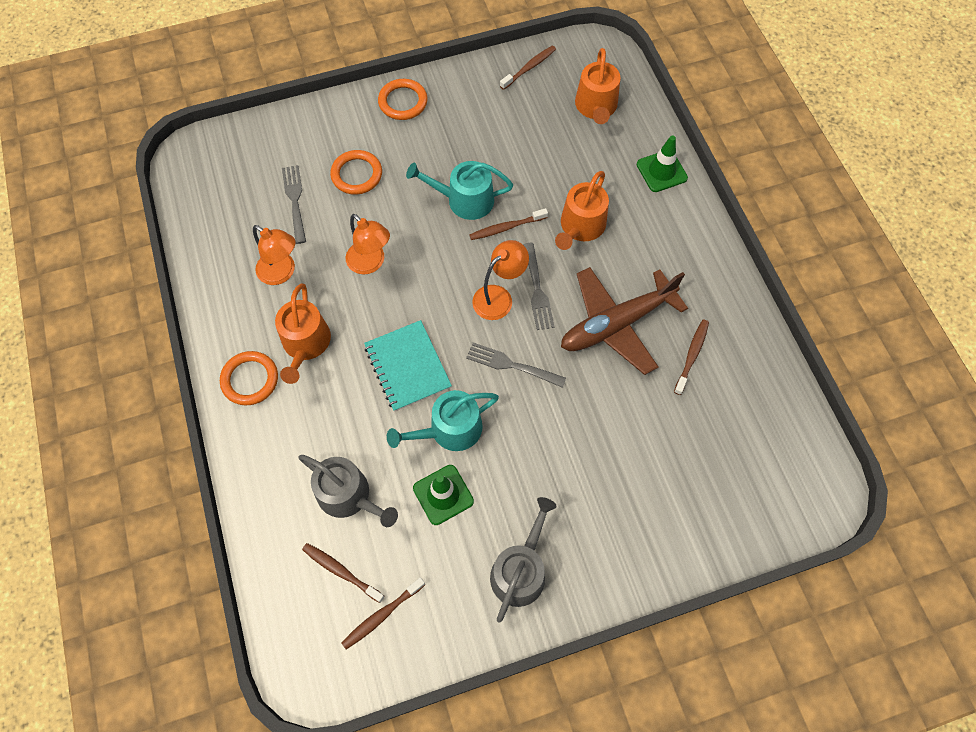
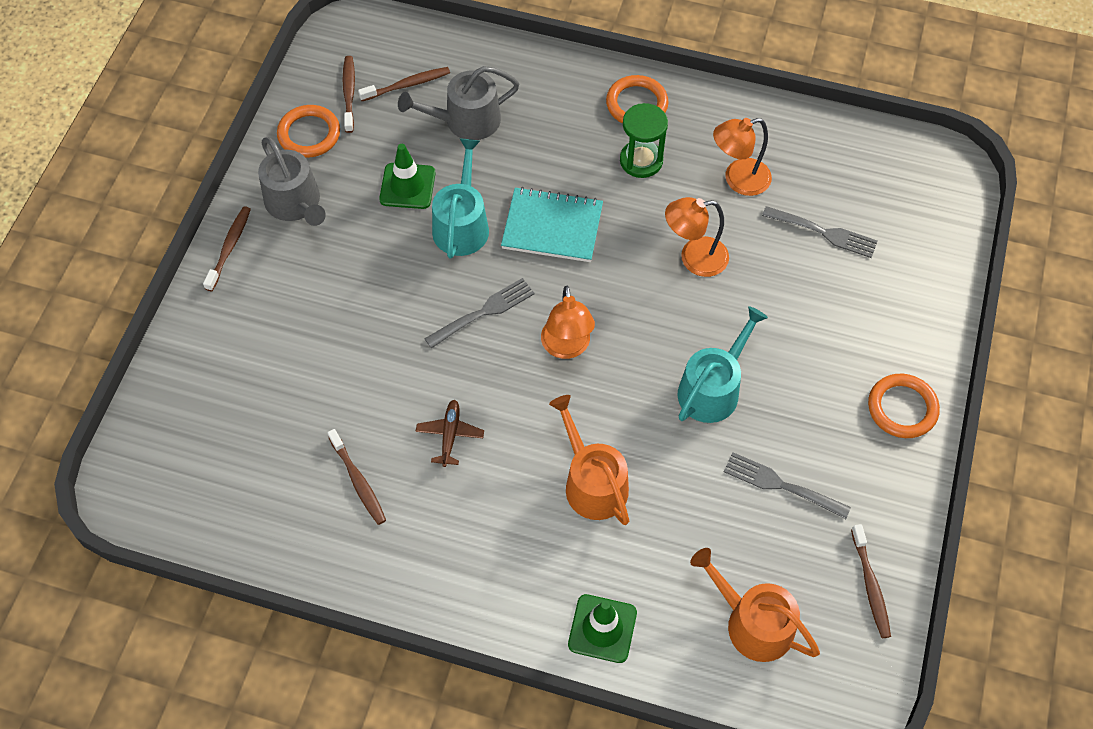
camera: 125 degrees right, 5 degrees down
orange watering can [275,284,331,384] -> green hourglass [620,103,668,178]
orange ring [330,150,382,195] -> orange ring moved to [277,105,340,158]
brown toothbrush [469,208,548,240] -> brown toothbrush moved to [203,206,251,291]
grey fork [523,243,555,330] -> grey fork moved to [724,452,851,519]
brown plane [561,267,688,375] -> brown plane [416,400,484,467], size x0.42

